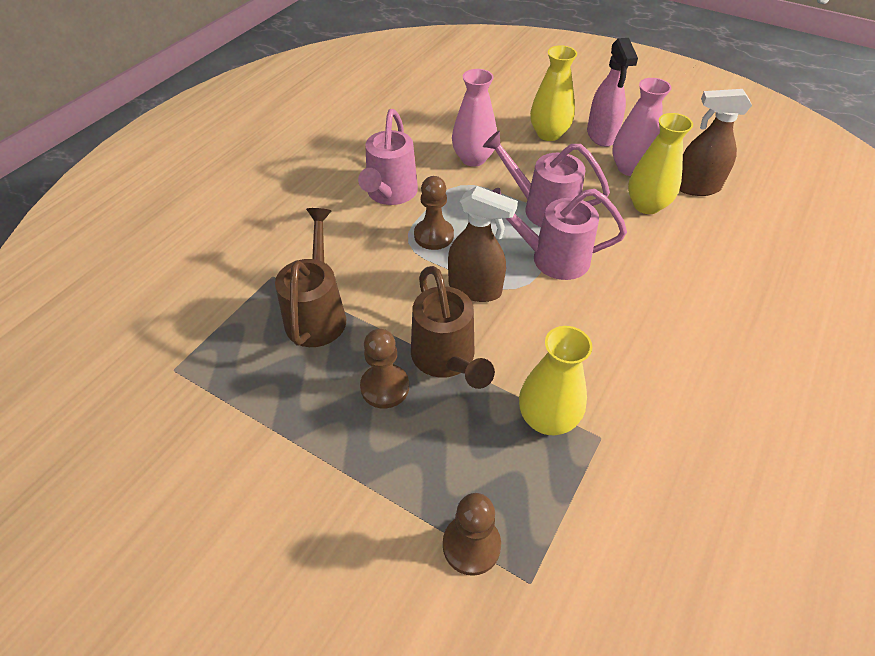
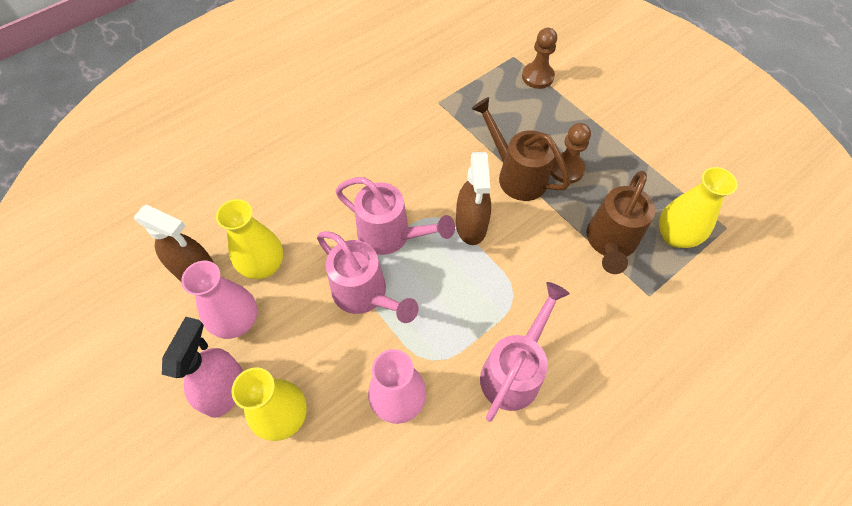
camera: 160 degrees left, 10 degrees up
brown watering can [411,266,495,389] -> brown watering can turned 45 degrees counterclockwise [471,97,570,201]
brown pawn [414,176,454,250] -> none
brown spray bottle [448,186,518,302] -> brown spray bottle turned 135 degrees counterclockwise [456,152,491,245]
yellow vase [519,326,592,435] -> yellow vase moved to [659,167,738,248]

